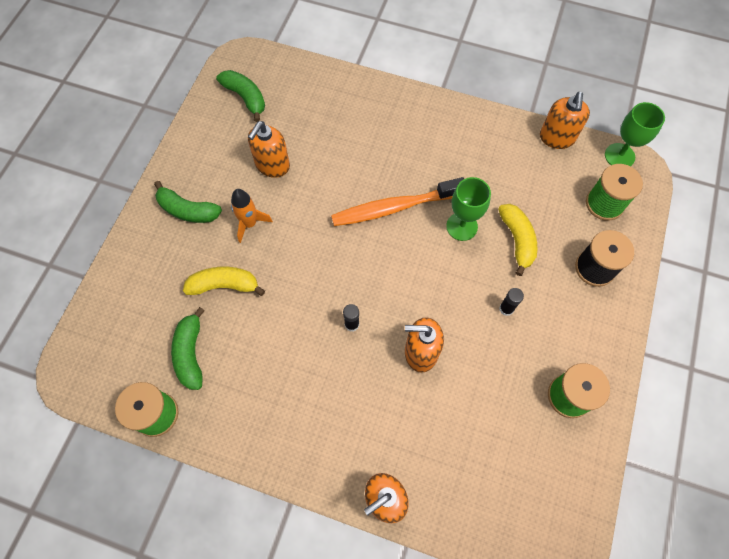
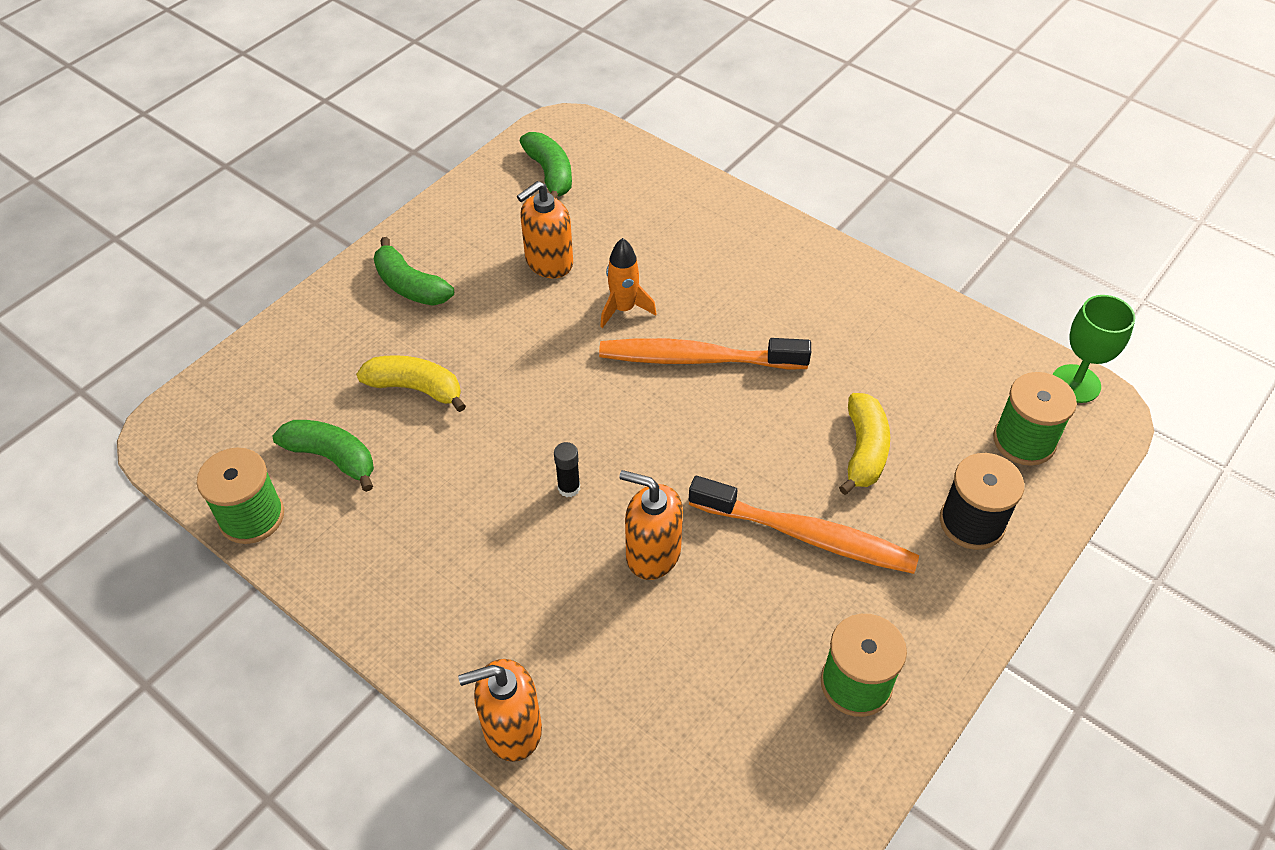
camera: 20 degrees right, 15 degrees down
green banana [171,307,205,390] -> green banana turned 105 degrees clockwise [273,420,374,492]
orange rocket [231,189,273,243] -> orange rocket moved to [600,238,657,328]
green goblet [446,177,491,241] -> none
black glue stick [499,288,524,316] -> orange toothbrush [689,476,919,574]
orange soap dispenser [540,92,590,149] -> none

